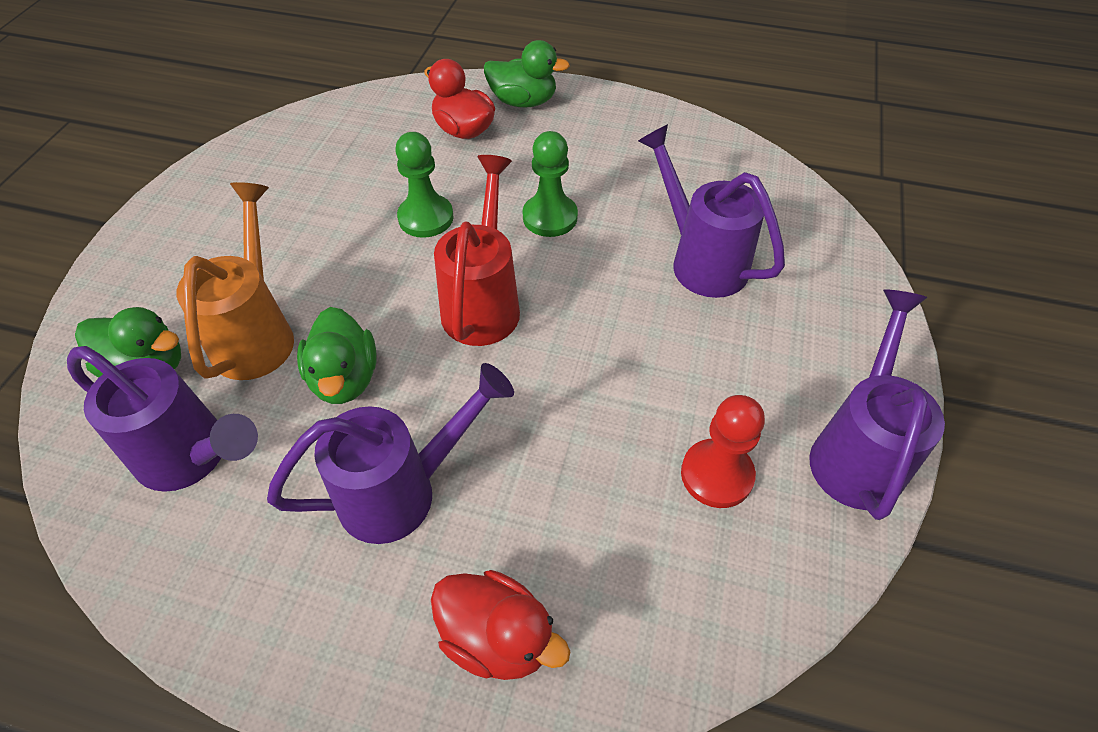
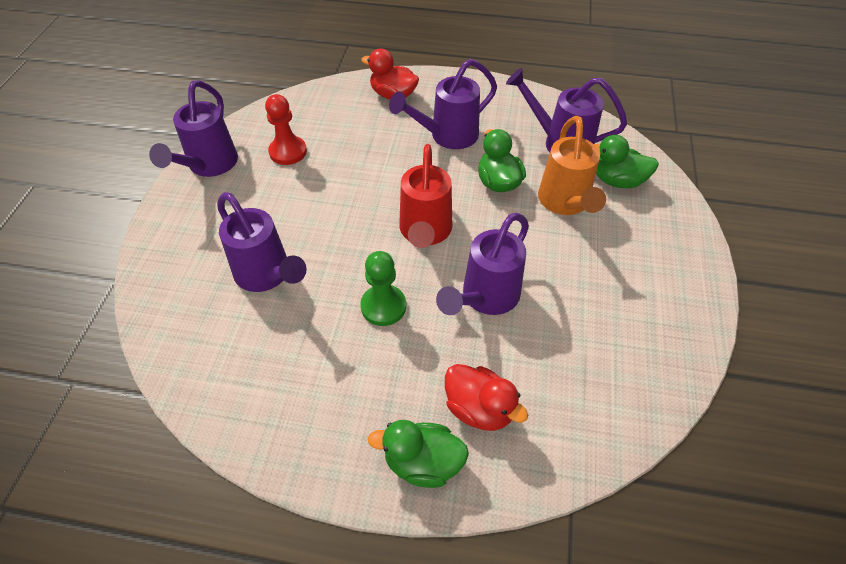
camera: 175 degrees right, 0 degrees up
green pawn [395,132,453,238] -> purple watering can [436,213,529,315]

